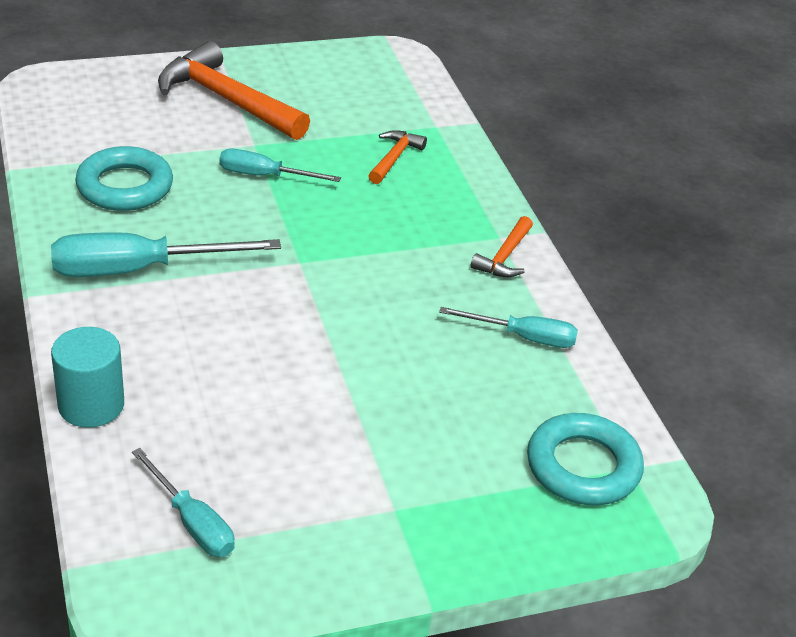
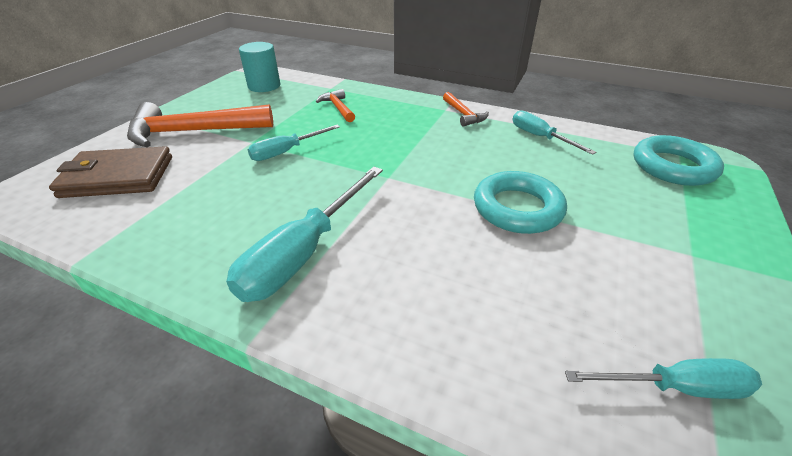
camera: 45 degrees left, 0 degrees up
turquoise cylinder [51,327,124,428] -> turquoise cylinder moved to [239,42,280,92]
turquoise ring [75,146,173,211] -> turquoise ring moved to [474,171,567,234]
turquoise screwdriver [439,307,578,348] -> turquoise screwdriver turned 90 degrees counterclockwise [513,110,596,155]
none -> brown wallet [49,146,172,198]

